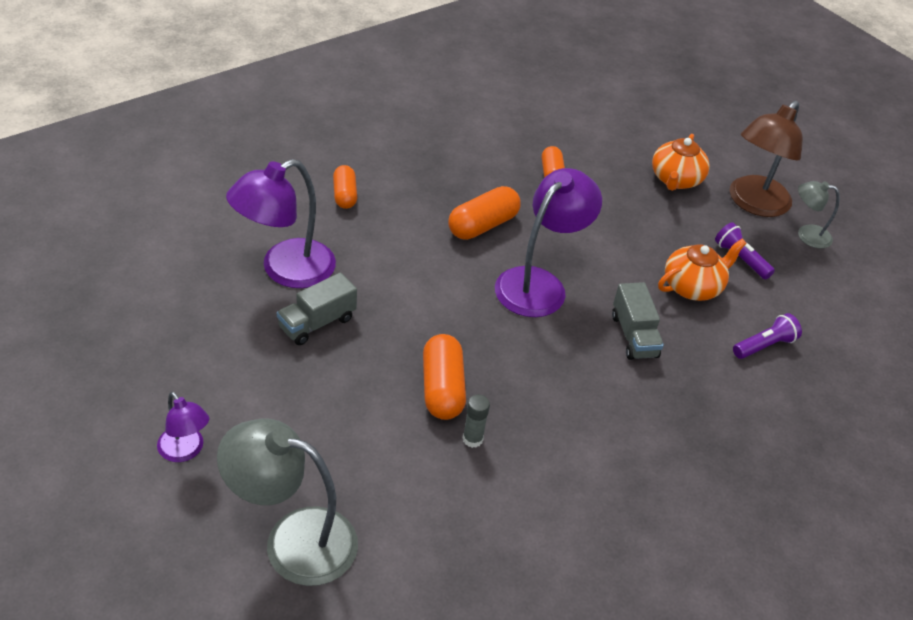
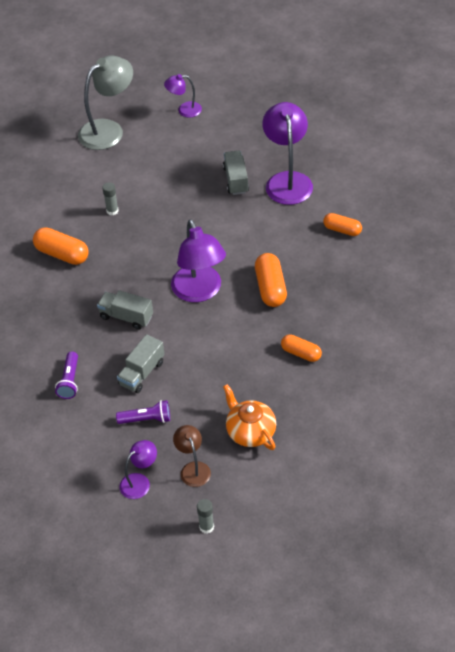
camera: 130 degrees right, 5 degrees up
orange capsule [423,334,466,420] -> orange capsule moved to [33,227,89,265]
orange teapot [658,239,747,301] -> grey truck [117,334,164,393]
brown lamp [730,101,803,217] -> brown lamp [173,425,211,487], size x0.53
grey lamp [798,181,840,248] -> purple lamp [119,440,157,499]
none -> grey glue stick [197,499,214,534]

